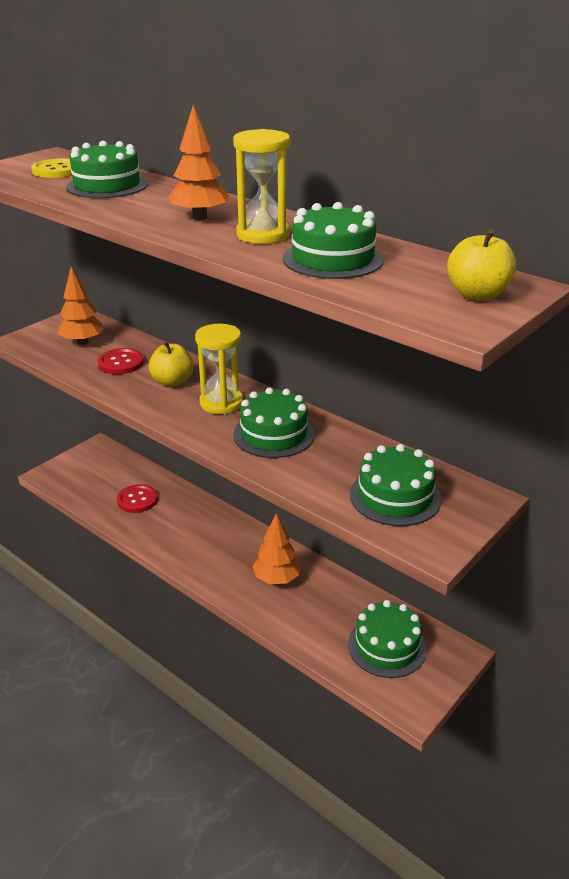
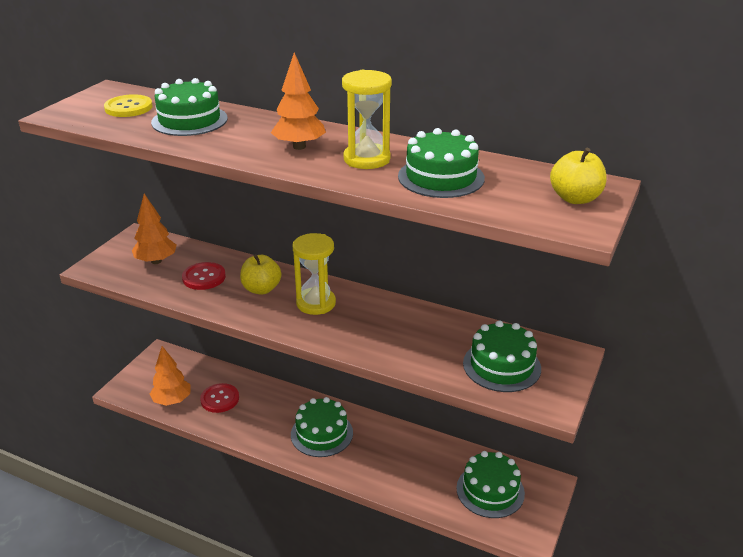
camera: 15 degrees left, 0 degrees up
green cake [233,387,315,458] -> green cake moved to [291,397,353,457]
orange tree [252,513,301,584] -> orange tree moved to [150,346,191,406]

